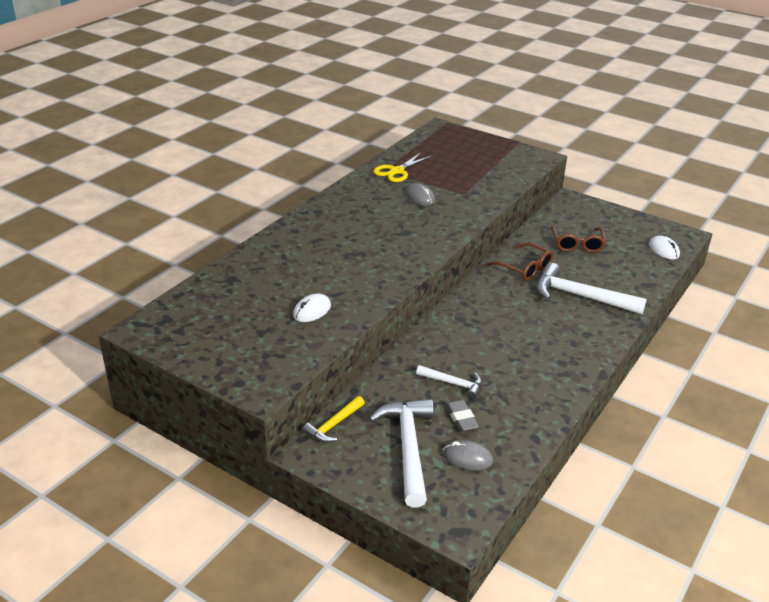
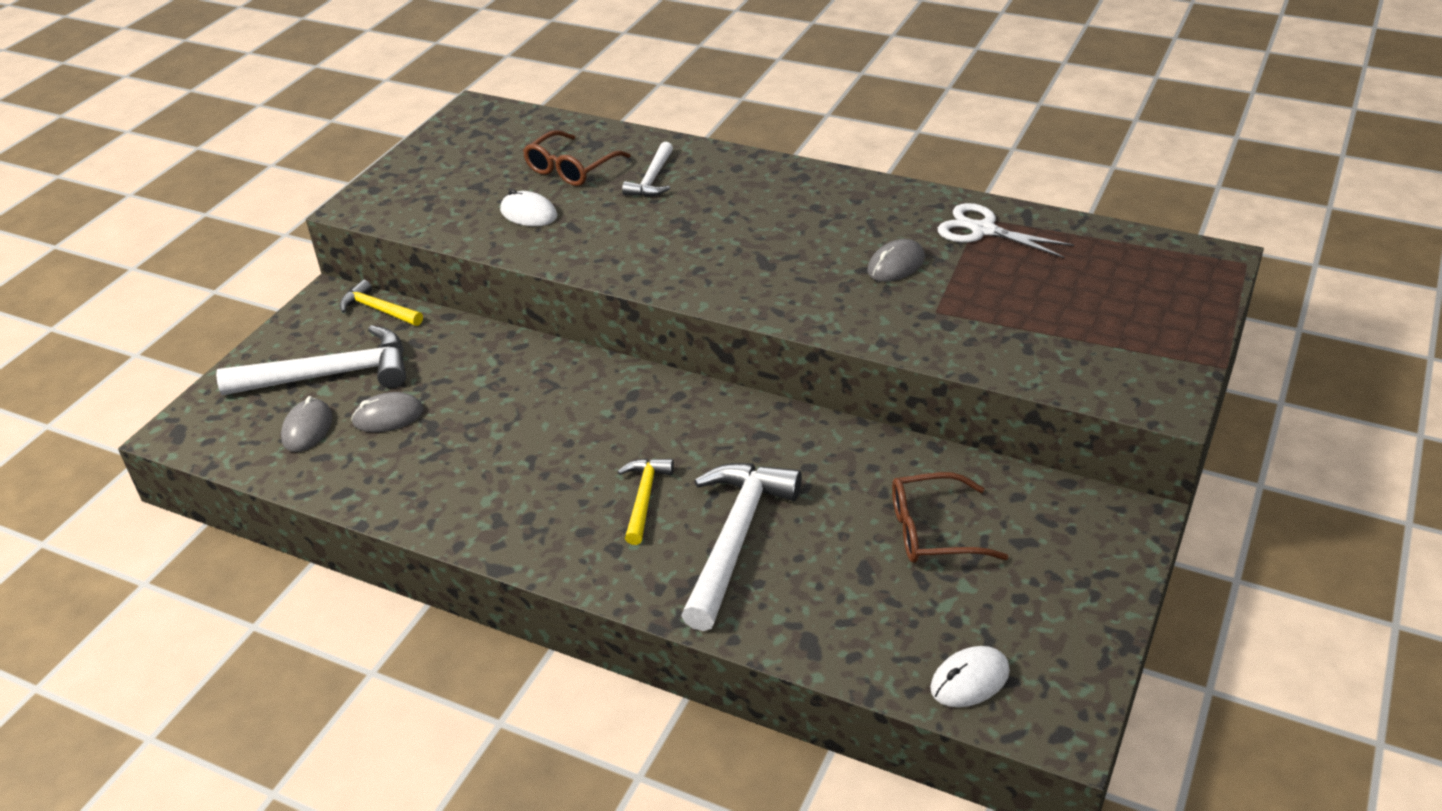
camera: 85 degrees right, 5 degrees up
yellow scissors [373,153,432,182] -> white scissors [938,203,1074,258]
white hammer [416,365,482,399] -> white hammer moved to [622,142,673,197]
grey eraser [446,400,479,432] -> grey mouse [351,392,424,432]
brown glasses [487,243,554,281] -> brown glasses moved to [523,130,631,186]
none -> yellow hammer [617,458,674,545]

